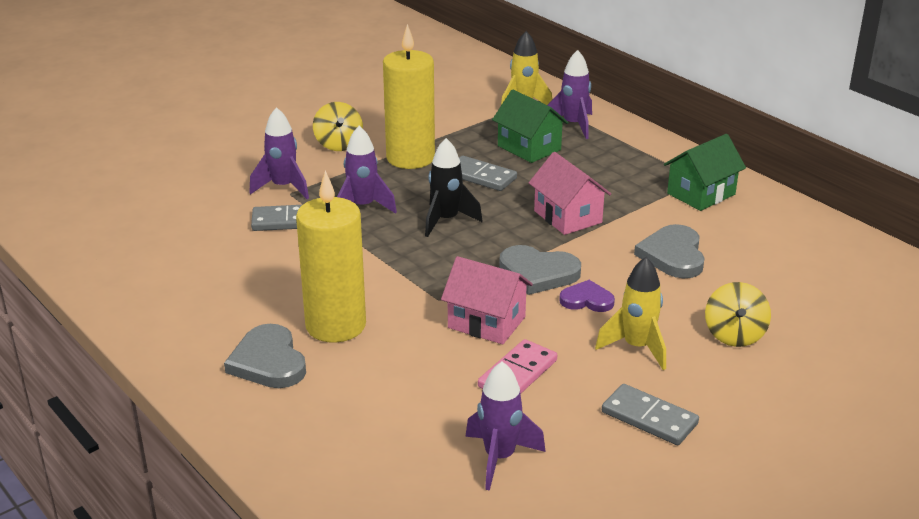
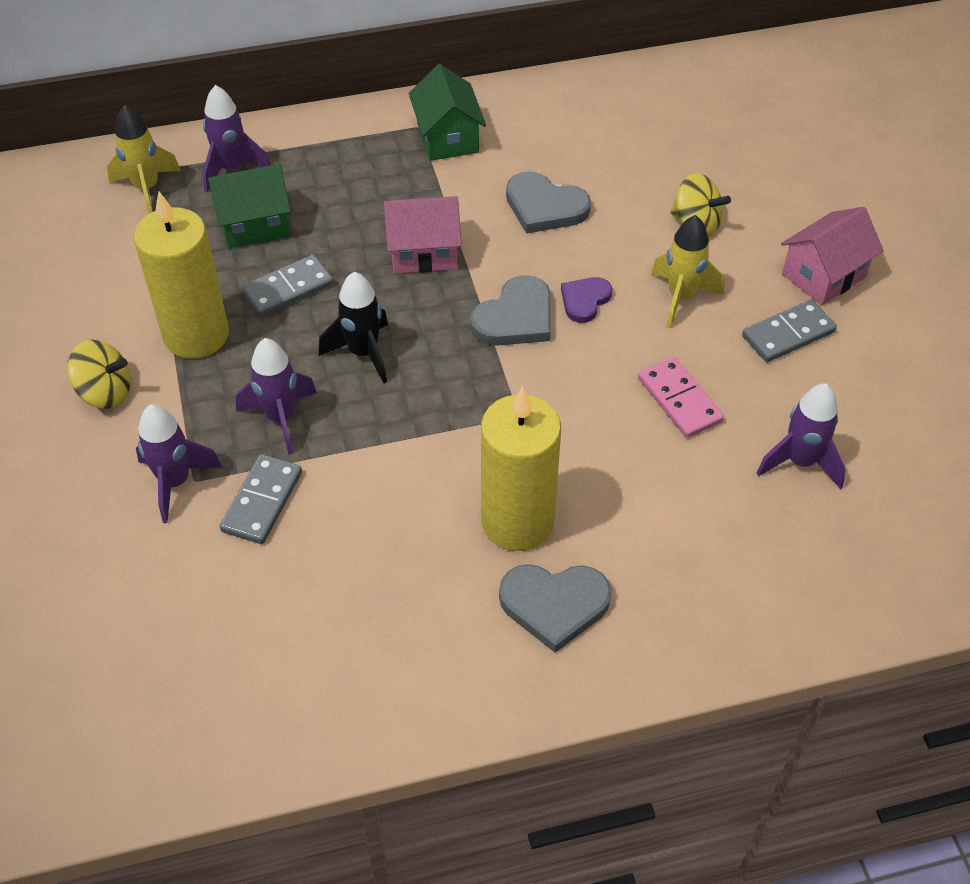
camera: 65 degrees left, 20 degrees up
pink house [441,256,533,345] -> pink house moved to [781,207,884,305]

